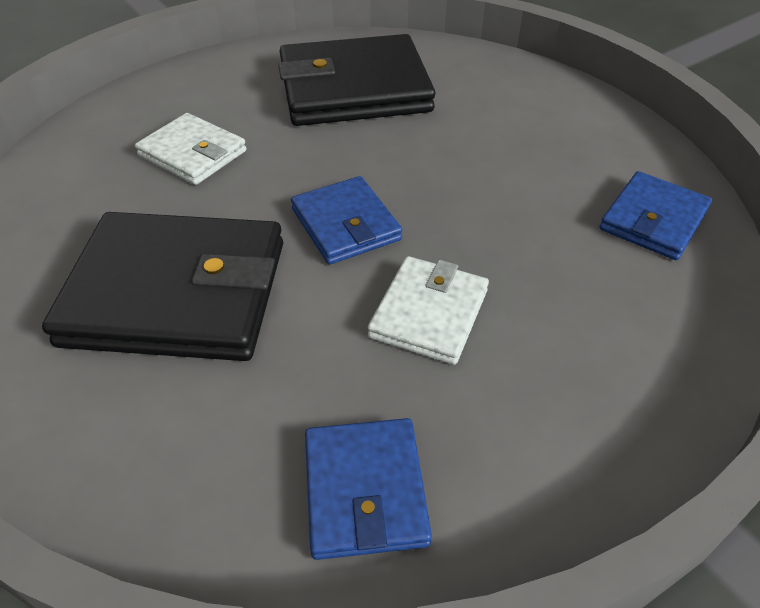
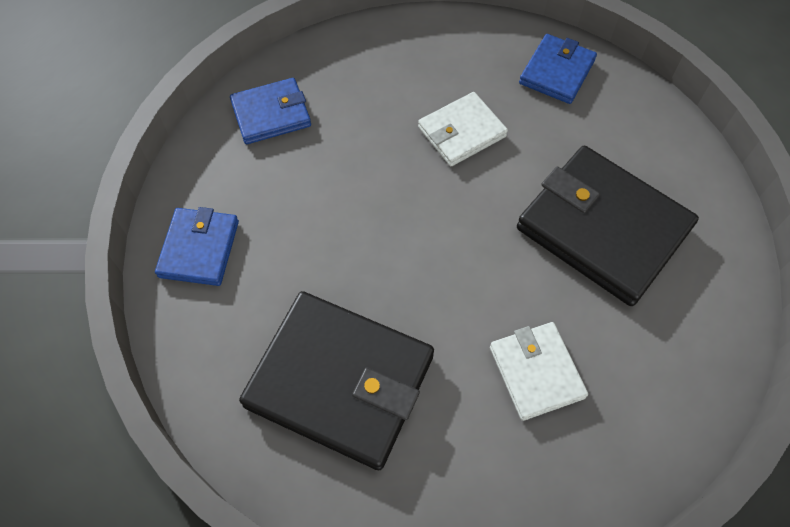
camera: 145 degrees left, 15 degrees up
blue wallet [291,176,402,265] -> blue wallet moved to [155,207,239,286]

